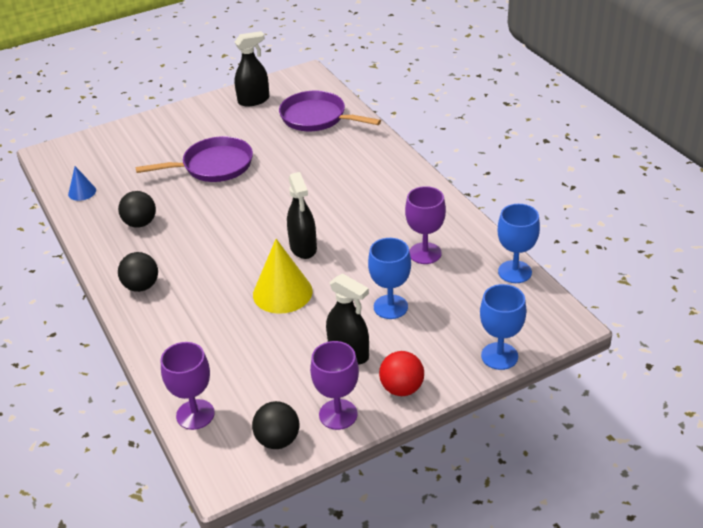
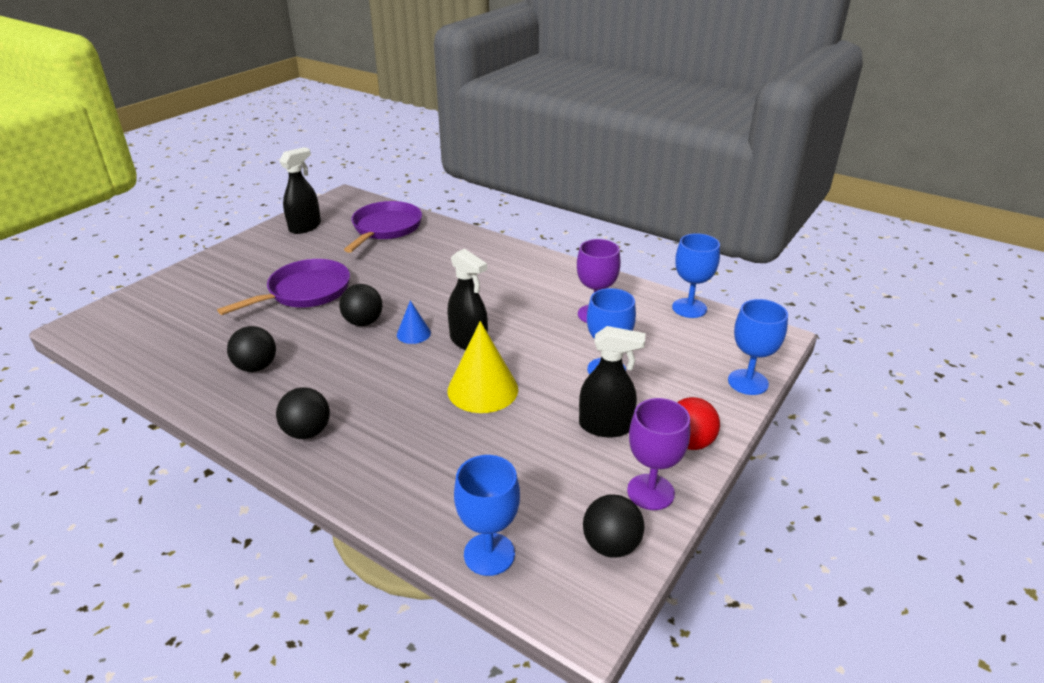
camera: 30 degrees left, 5 degrees down
blue cone [68,166,96,201] -> blue cone moved to [397,300,431,344]
purple goblet [161,342,215,430] -> blue goblet [454,455,520,576]
purple pan [279,91,381,131] -> purple pan turned 105 degrees clockwise [344,201,422,253]
none -> black ball [339,284,382,326]

